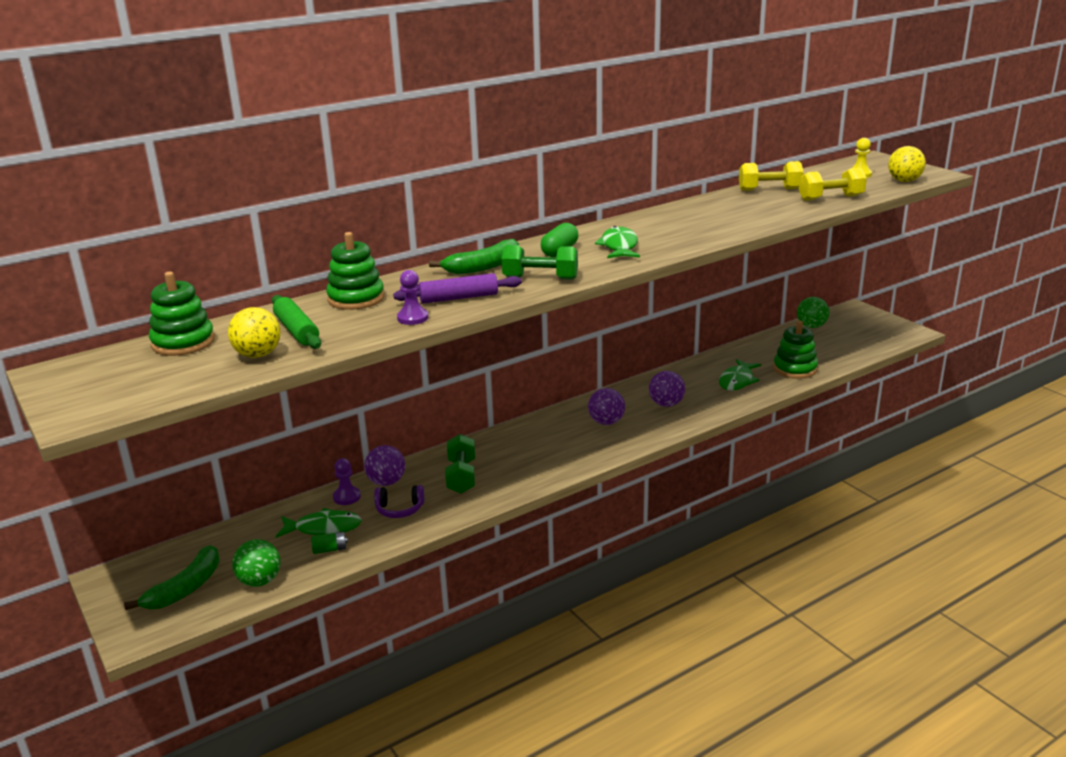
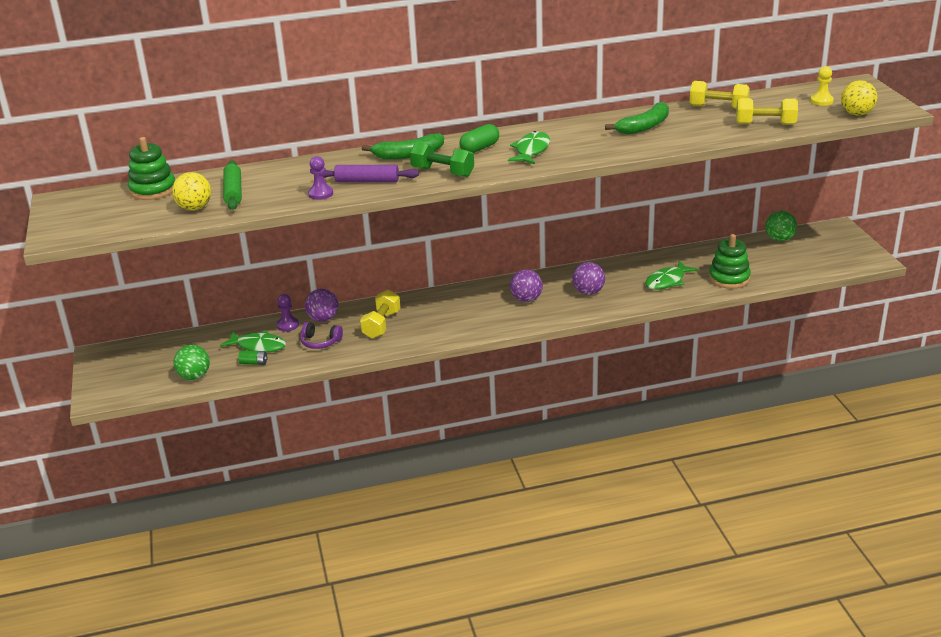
camera: 20 degrees right, 5 degrees up
green banana [124,545,220,610] -> green banana moved to [605,102,669,134]
green stacking toy [326,232,384,310] -> none
green dumbbell [445,434,475,494] -> yellow dumbbell [360,290,401,338]

